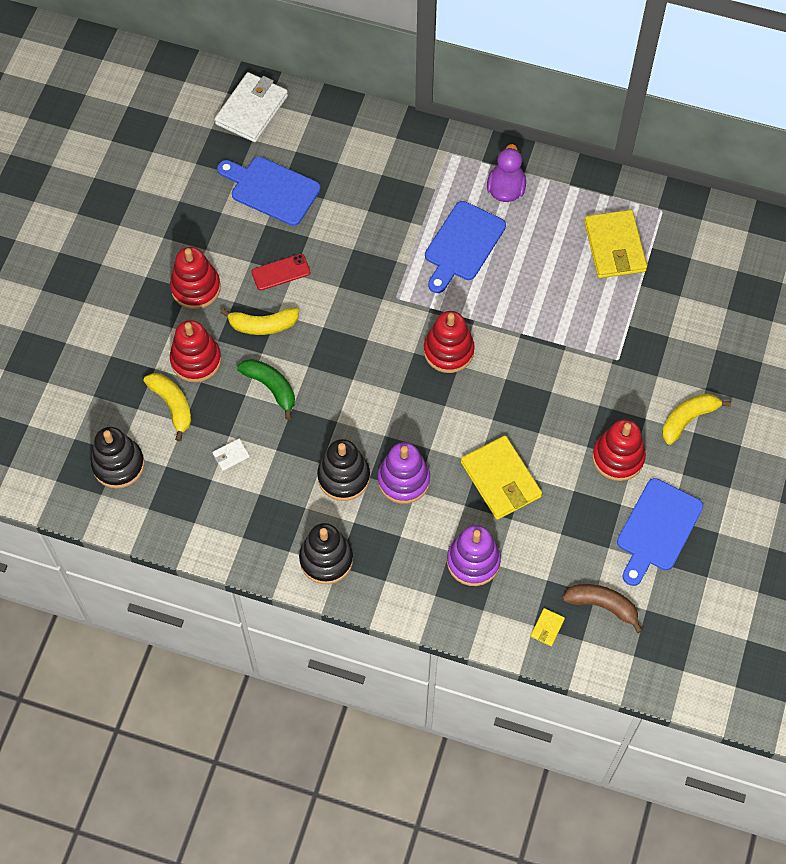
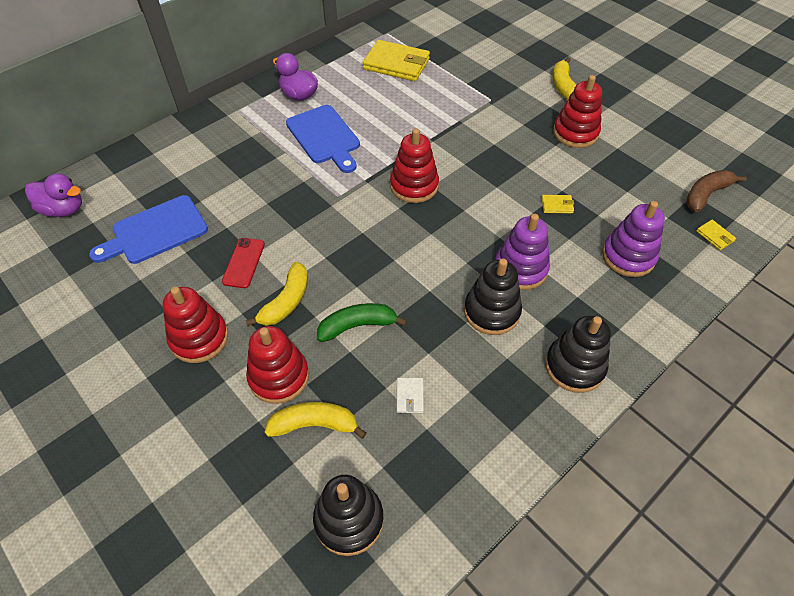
camera: 60 degrees left, 10 degrees down
white wallet [215,72,288,142] -> purple duck [25,173,82,217]
yellow wallet [461,436,542,520] -> yellow wallet [541,195,574,213], size x0.43
blue cutting board [617,478,703,586] -> none

